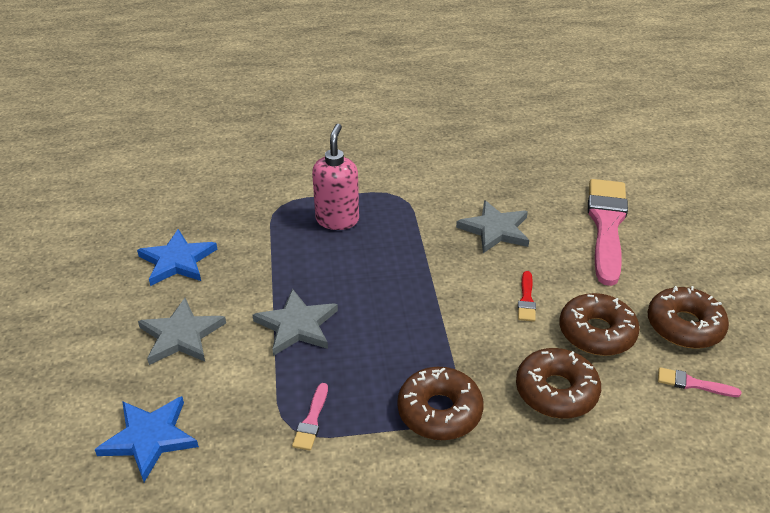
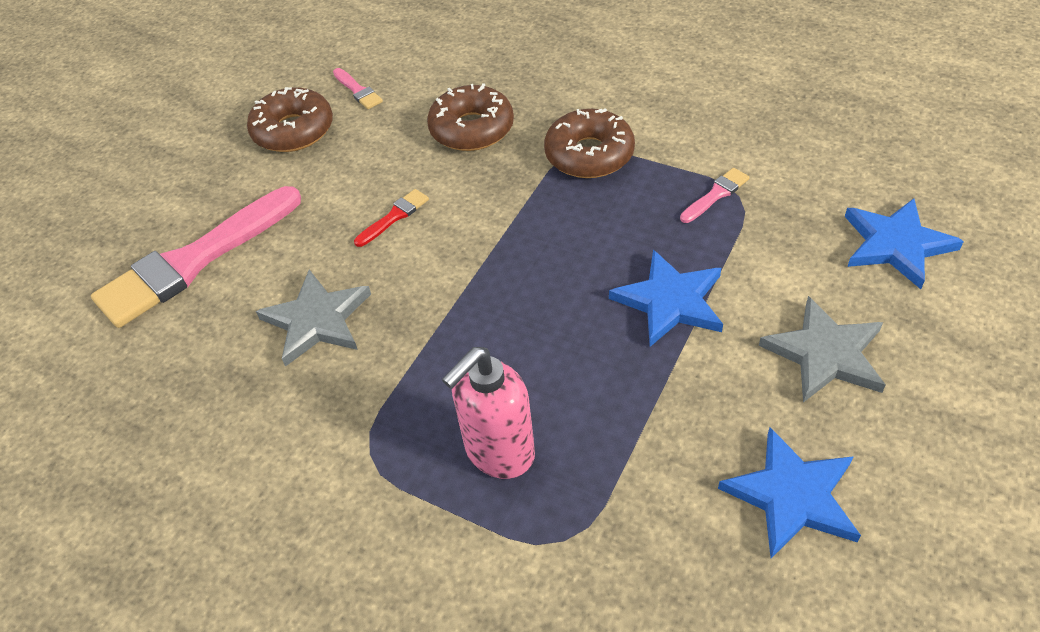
camera: 140 degrees left, 10 degrees up
grey star [253,289,338,356] -> blue star [609,249,723,347]
brown donut [560,293,640,356] -> none

